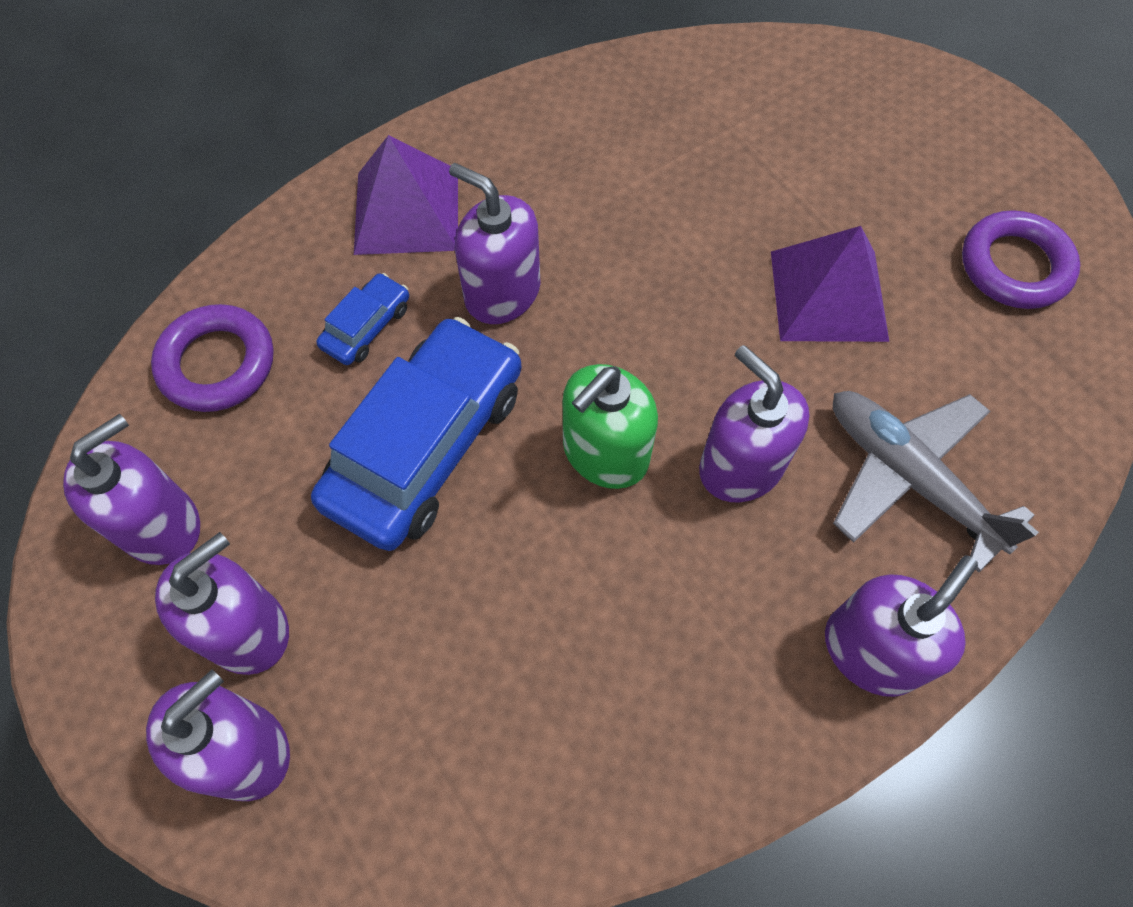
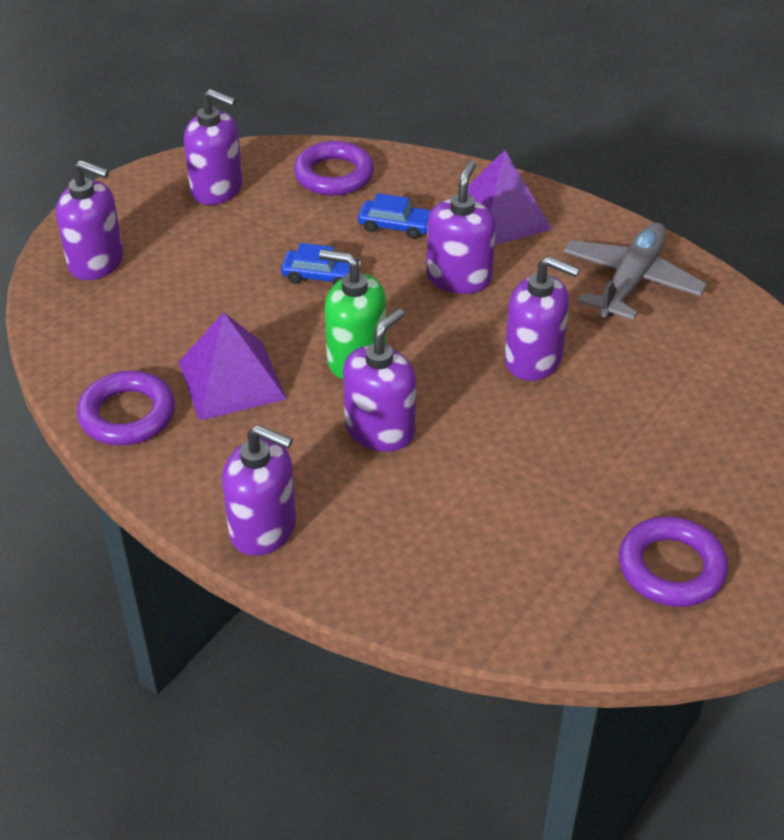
camera: 70 degrees right, 20 degrees down
purple soap dispenser [155,532,289,675] -> purple soap dispenser moved to [504,256,580,381]
blue car [311,317,522,551] -> blue car [281,243,361,285], size x0.45
purple pyramid [771,226,889,342] -> purple pyramid moved to [178,312,286,421]
grey plane [833,391,1039,572] -> grey plane moved to [563,223,707,320]
none -> purple ring [77,371,175,446]

